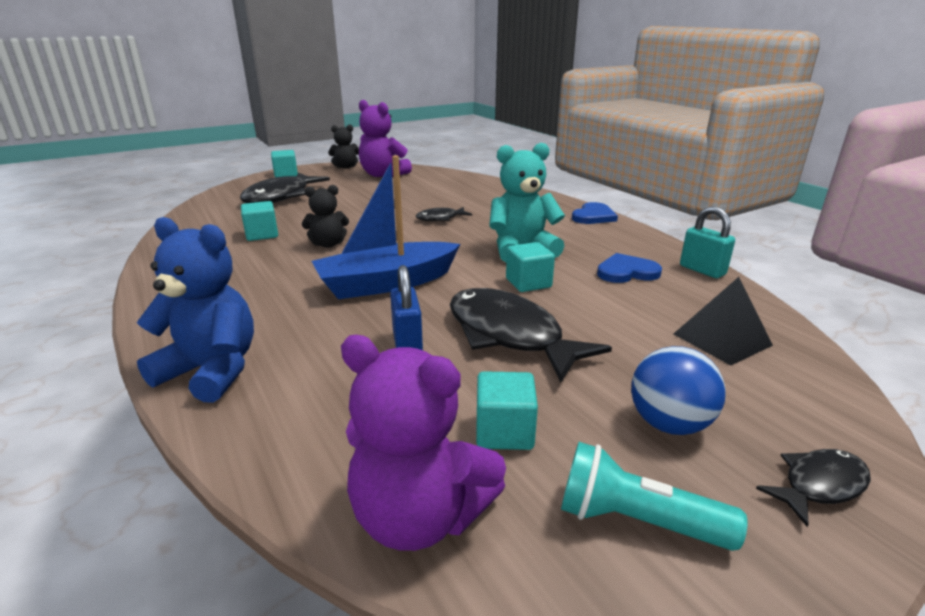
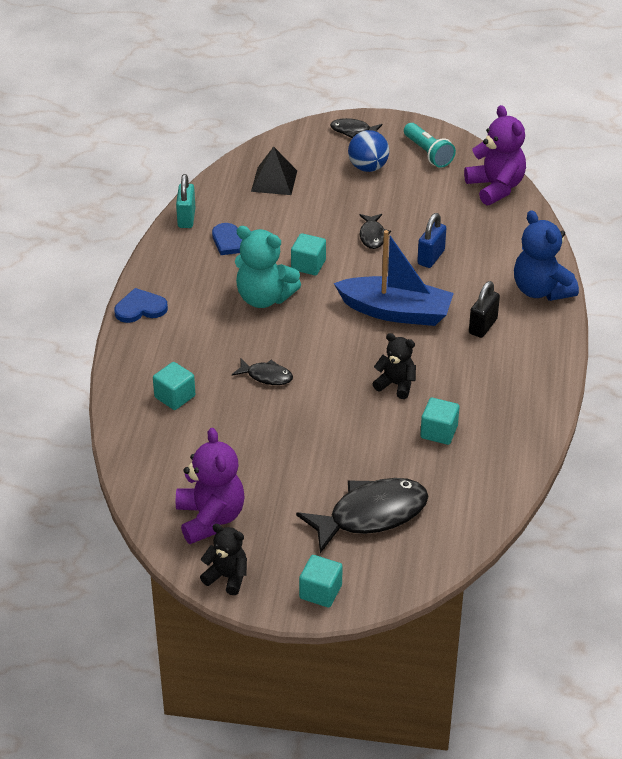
camera: 140 degrees left, 15 degrees up
black fish [450,288,612,382] -> black fish [359,214,391,249], size x0.50
turquoise cube [476,371,538,450] -> turquoise cube moved to [153,362,195,410]
none -> black padlock [469,281,500,338]

